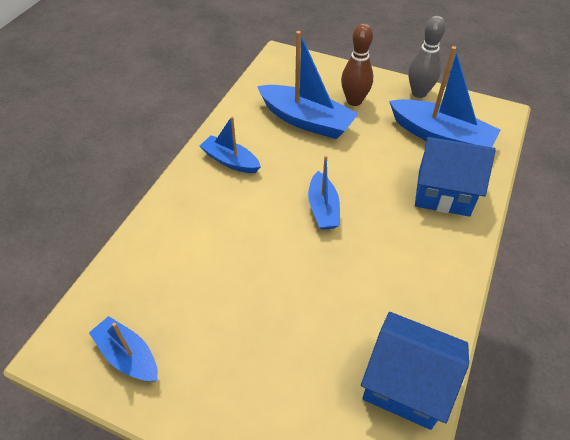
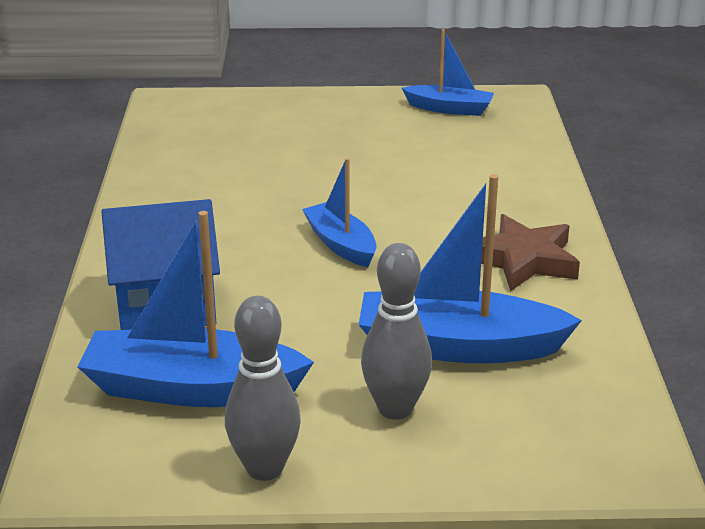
camera: 155 degrees right, 20 degrees down
blue boat [200,116,261,173] -> brown star [481,214,580,291]
brown bowling pin [341,23,373,106] -> grey bowling pin [361,243,432,420]
blue house [361,312,469,430] -> none

